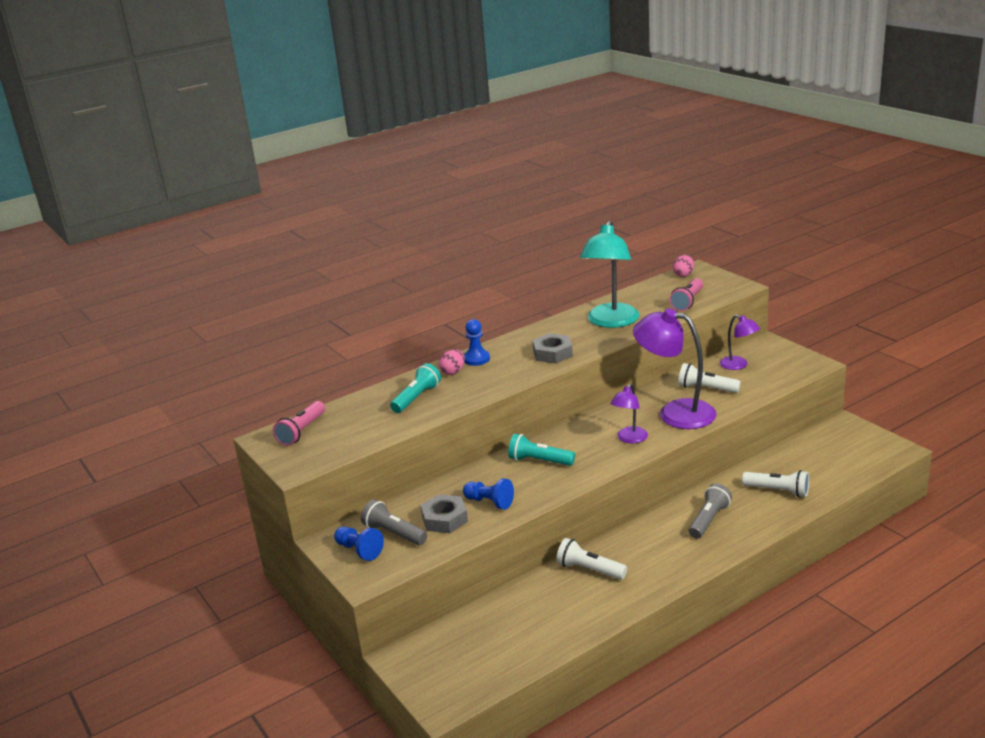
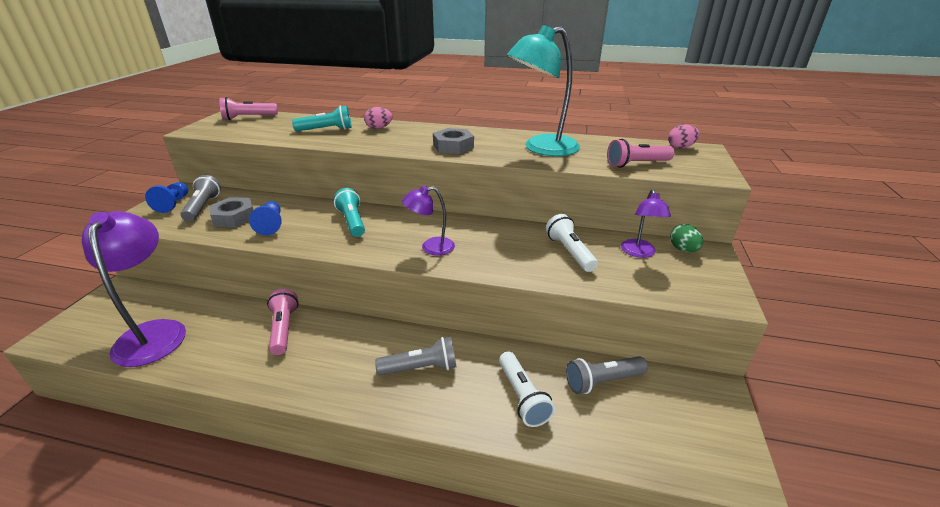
camera: 45 degrees right, 5 degrees up
blue pawn [464,319,490,366] -> none
white flashlight [556,538,627,580] -> pink flashlight [267,289,298,355]
purple lamp [633,308,716,429] -> purple lamp moved to [82,211,186,367]
none -> grey flashlight [566,356,648,394]
none -> green egg [670,224,703,252]

